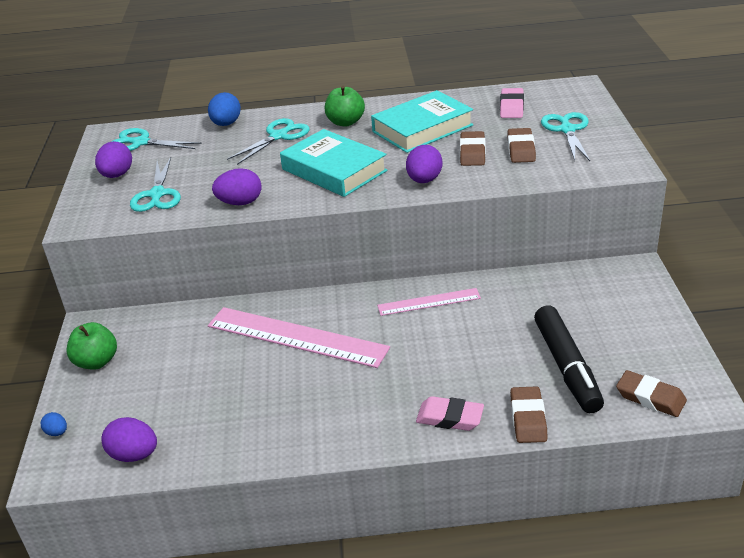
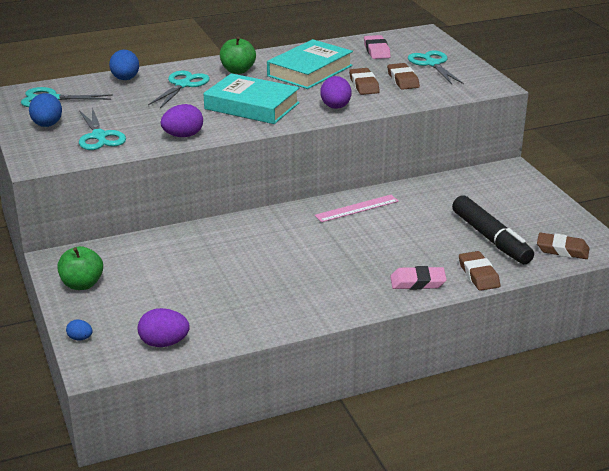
camera: 20 degrees left, 5 degrees down
purple egg [95,141,132,178] -> blue egg [29,93,62,127]
pink ruler [208,307,390,368] -> none

